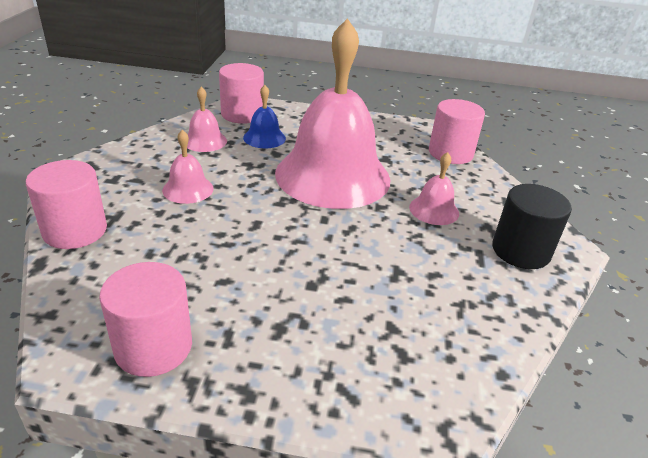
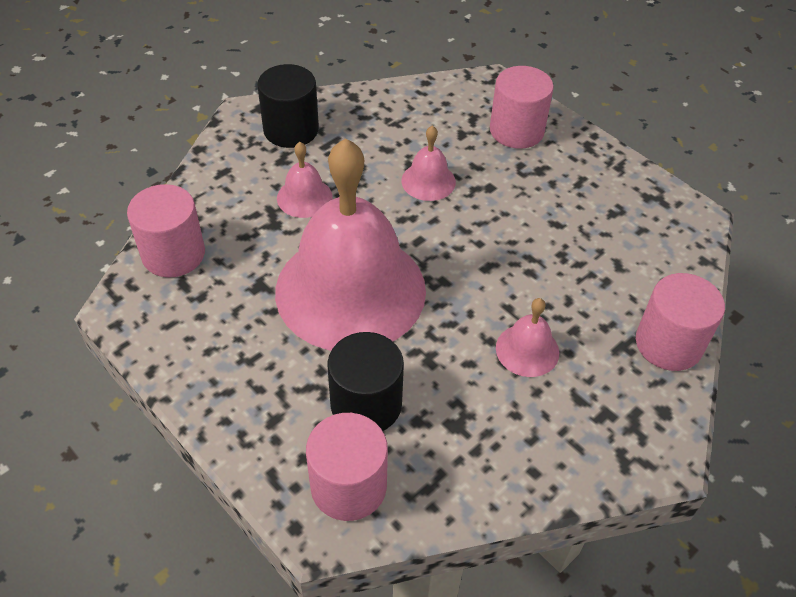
camera: 140 degrees left, 15 degrees up
pink cylinder [99,262,192,377] -> pink cylinder moved to [490,66,554,149]
pink bell [187,87,227,152] -> pink bell moved to [401,126,456,201]
blue bell [243,85,286,148] -> black cylinder [328,332,404,431]

